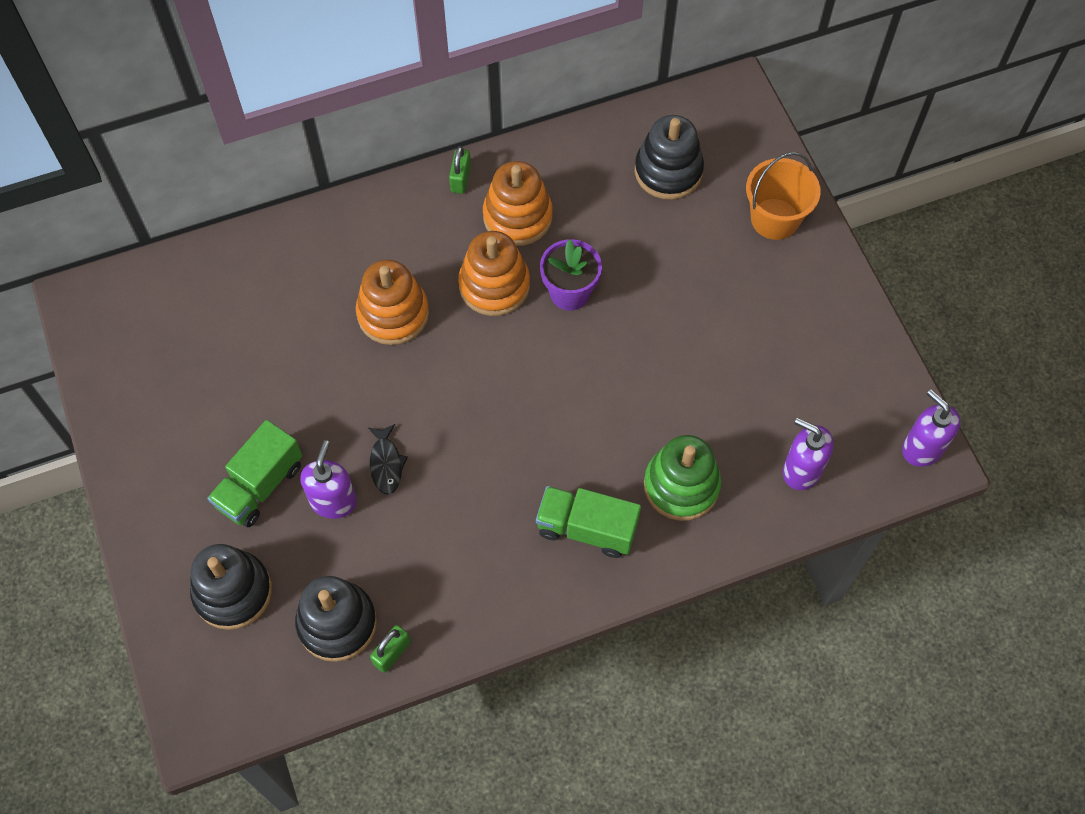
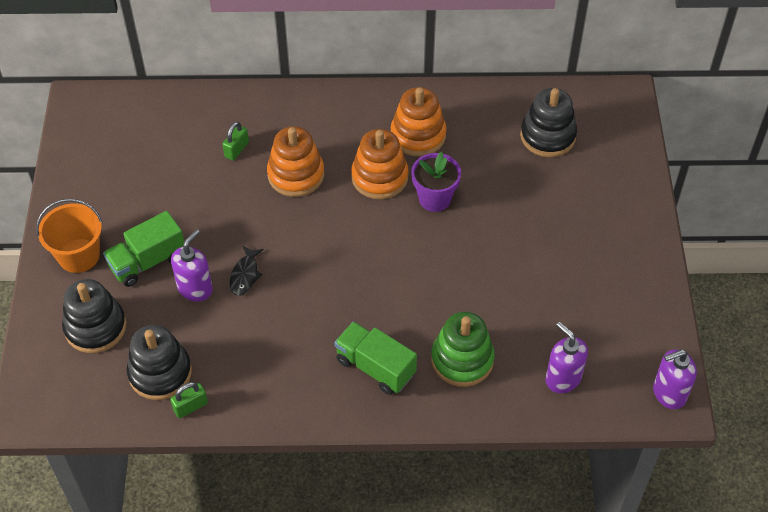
camera: 20 degrees right, 10 degrees down
green padlock [449,146,471,194] -> green padlock moved to [223,122,249,161]
orange bucket [746,152,821,240] -> orange bucket moved to [36,199,103,273]
purple soap dispenser [902,389,961,467] -> purple soap dispenser turned 90 degrees counterclockwise [653,349,697,409]

